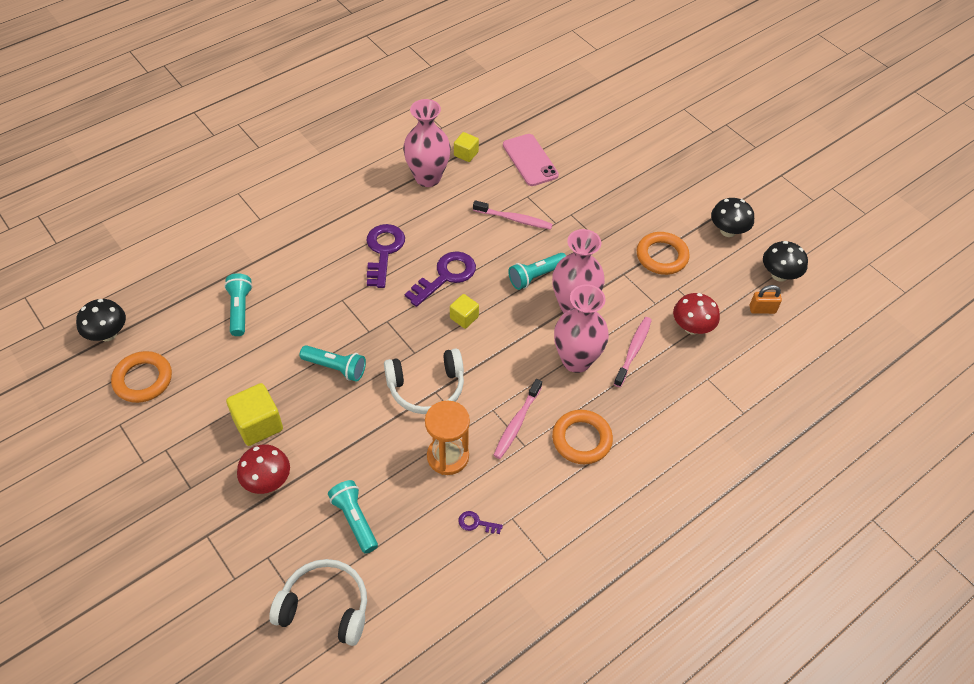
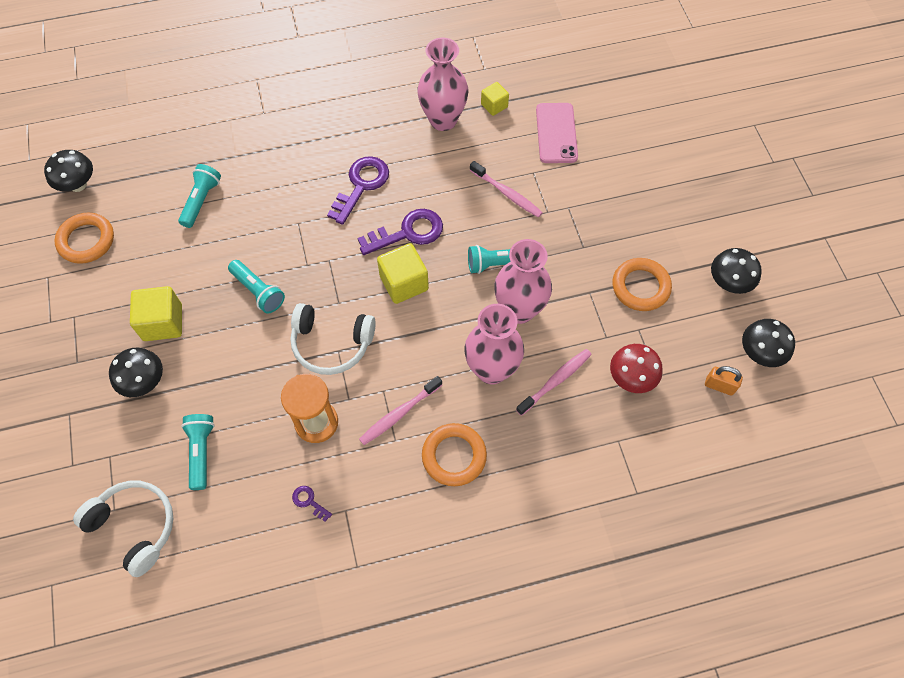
camera: 25 degrees right, 10 degrees up
red mushroom [237,444,290,494] -> black mushroom [109,348,163,397]
yellow cube [450,294,479,329] -> yellow cube [377,243,429,304], size x1.69

